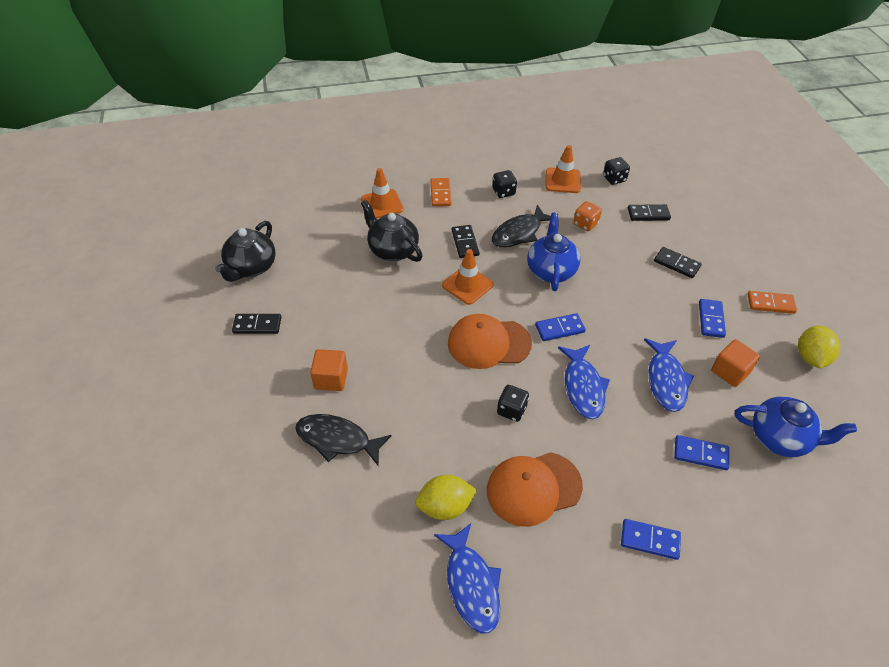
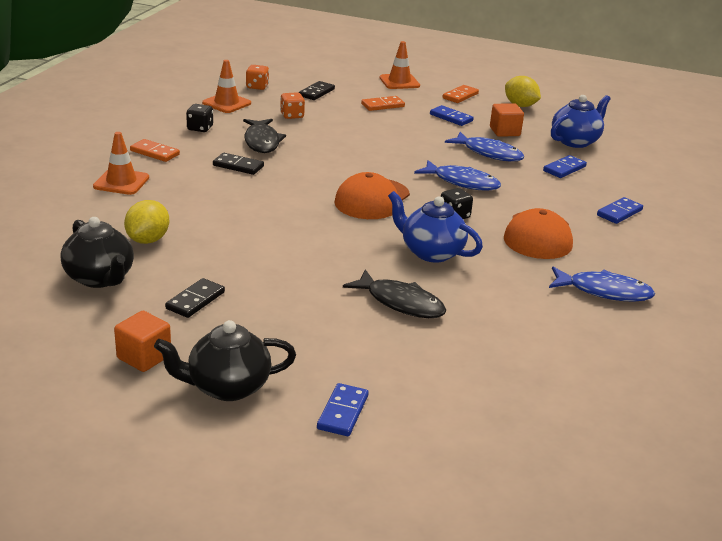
camera: 60 degrees left, 20 degrees down
black fish [295,414,392,467] -> black fish turned 105 degrees counterclockwise [343,269,446,318]
orange cube [310,349,348,391] -> orange cube moved to [114,311,171,372]
black teapot [361,200,422,262] -> black teapot moved to [154,320,296,401]
yellow lemon [415,475,477,520] -> yellow lemon moved to [124,200,169,244]
orange traffic cone [442,249,494,305] -> orange traffic cone moved to [379,41,420,89]
blue teapot [527,213,580,291] -> blue teapot moved to [388,191,483,263]
blue domino [535,313,586,341] -> blue domino moved to [317,383,369,436]
black dice [603,157,630,185] -> orange dice [246,65,269,90]
black domino [654,247,701,278] -> orange domino [361,96,405,111]

